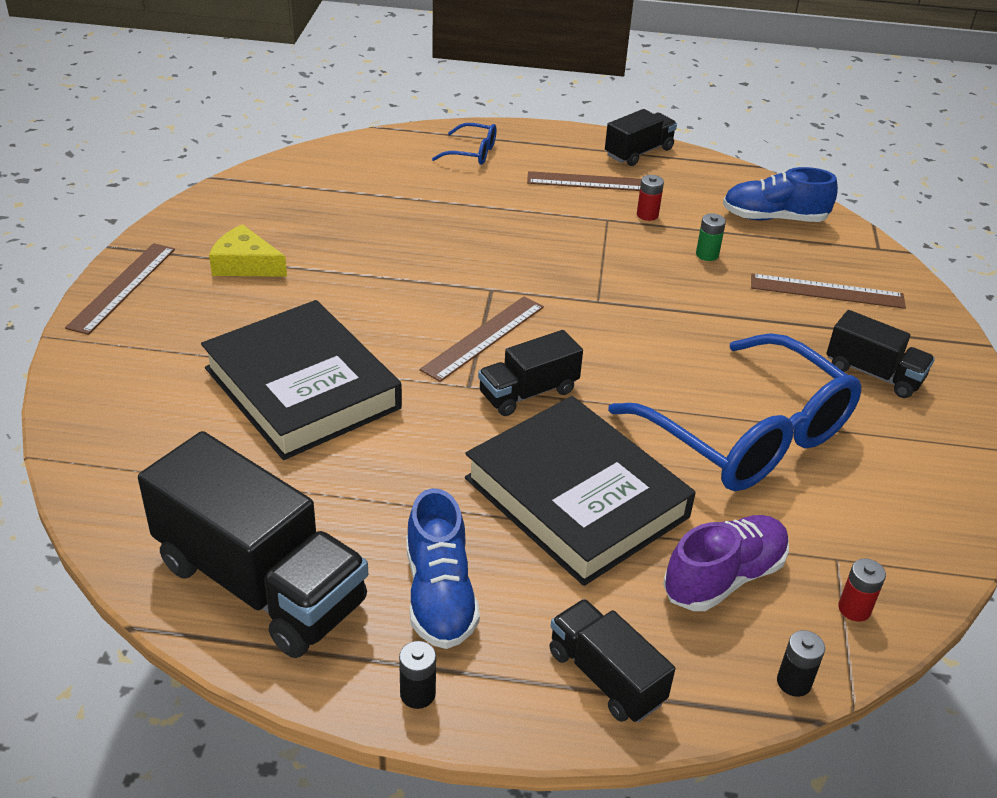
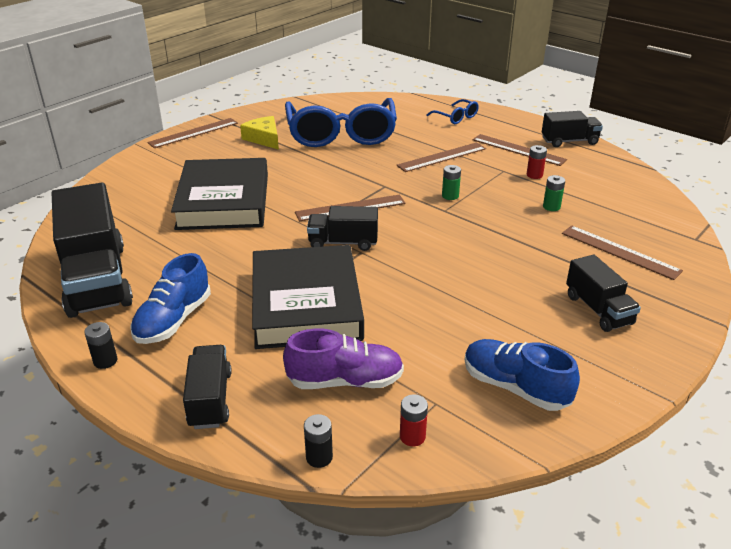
camera: 35 degrees right, 5 degrees down
blue glasses [608,333,862,491] -> blue glasses moved to [285,98,397,147]
blue shoe [723,167,838,222] -> blue shoe moved to [465,339,580,411]
none -> brown ruler [397,142,486,172]
none -> green battery [442,165,461,200]

